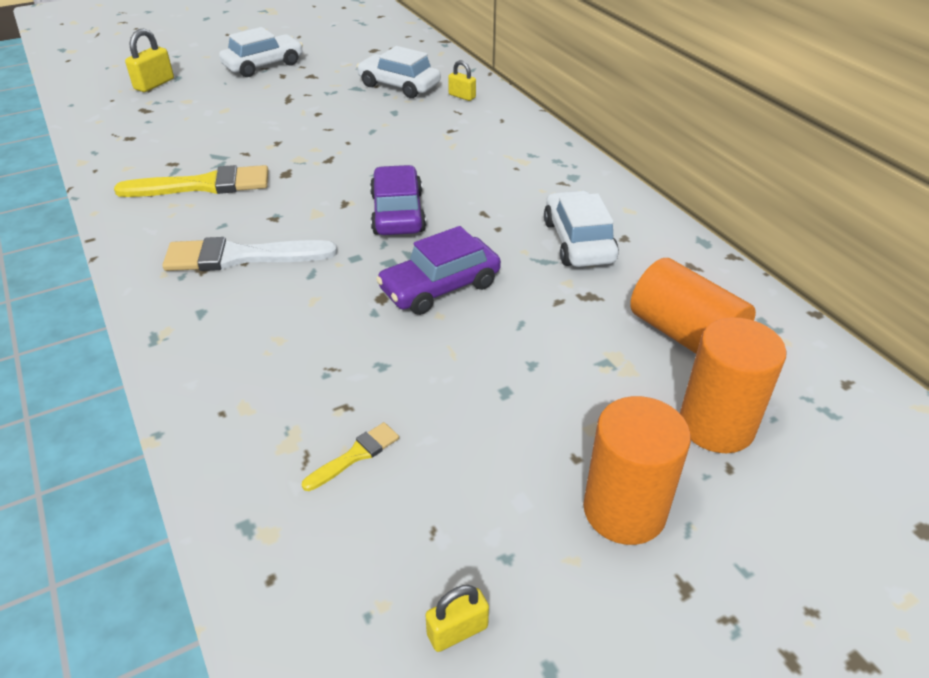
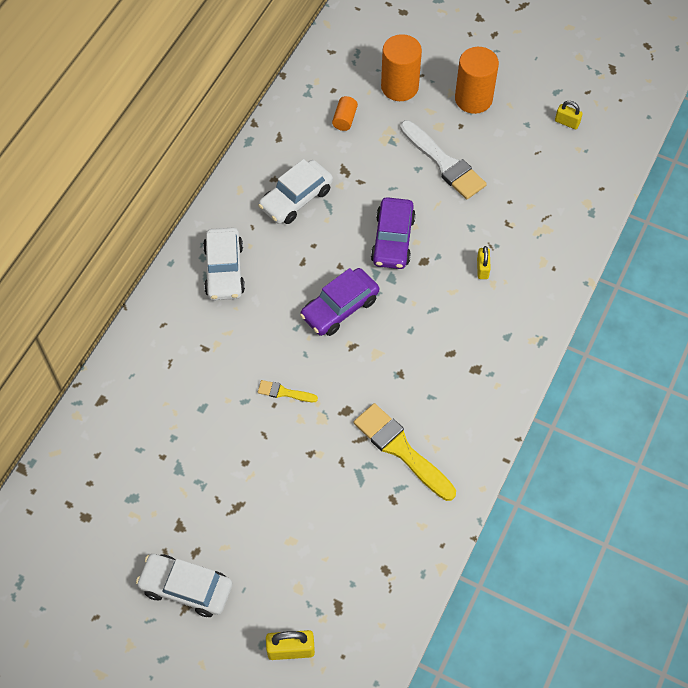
camera: 125 degrees left, 20 degrees up
white brush [162,237,337,271] -> white brush moved to [400,120,487,199]
yellow brush [302,422,399,491] -> yellow brush moved to [258,380,318,402]
white car [356,46,441,98] -> white car moved to [203,228,245,300]
purple car [376,226,501,315] -> purple car turned 75 degrees clockwise [371,197,416,269]
yellow padlock [448,60,476,101] -> yellow padlock moved to [477,246,491,279]
orange cylinder [630,258,756,354] -> orange cylinder [332,96,358,131], size x0.50

